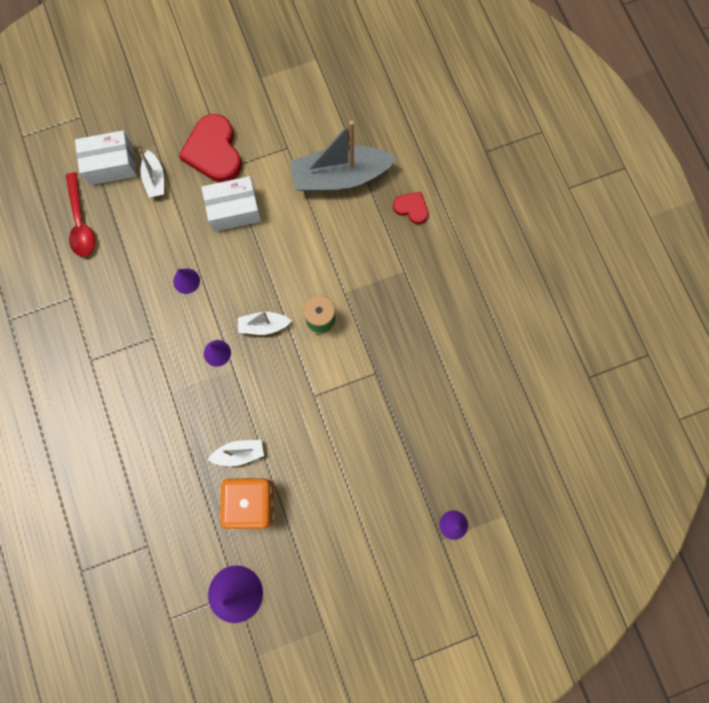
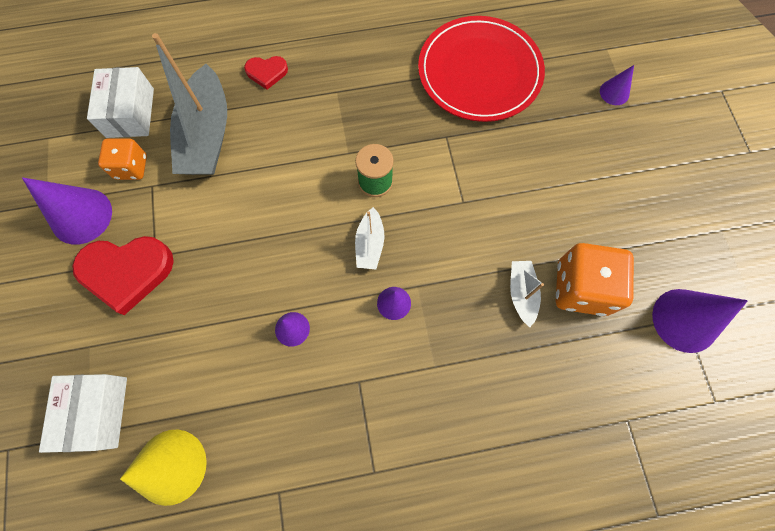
camera: 80 degrees left, 5 degrees down
red spoon [66,172,95,257] -> yellow cone [120,430,207,506]
white boat [139,149,164,198] -> none
white box [201,176,261,232] -> white box moved to [87,67,154,138]
red heart [393,192,429,224] -> red heart turned 135 degrees counterclockwise [244,56,288,90]
none -> purple cone [22,177,112,245]
none -> orange dice [98,138,147,180]
none -> red plate [418,16,545,122]

